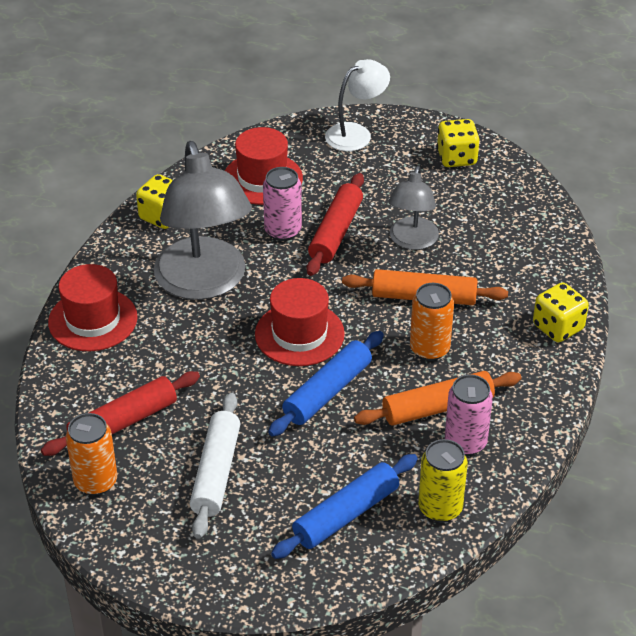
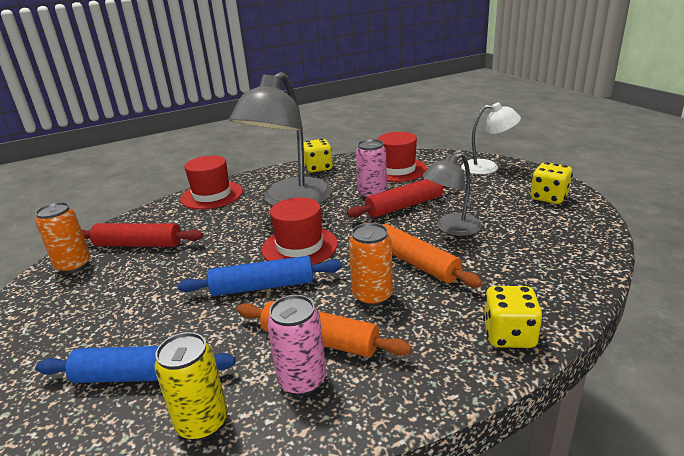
camera: 45 degrees right, 15 degrees down
white rolling pin [190,393,241,539] -> none

